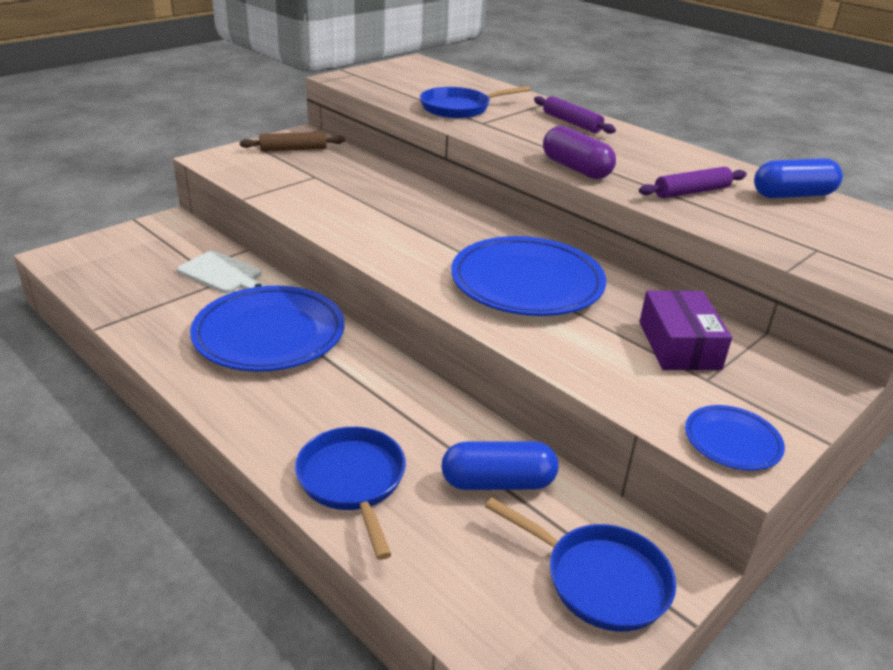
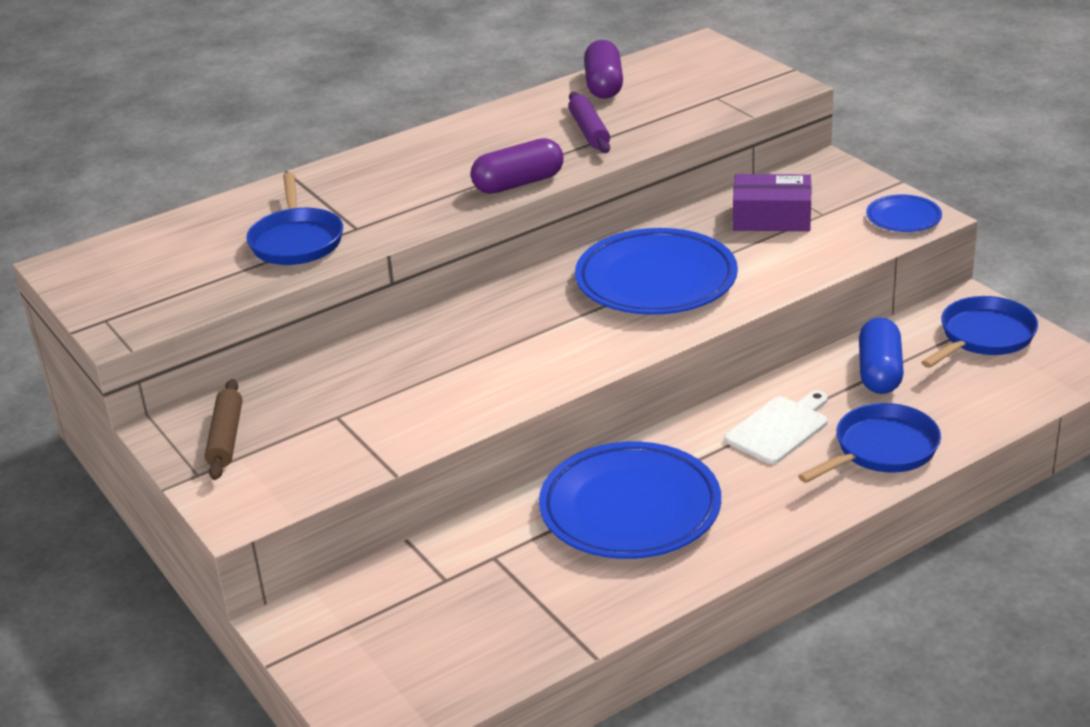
camera: 75 degrees left, 0 degrees up
white cutting board [177,251,267,293] -> white cutting board moved to [725,391,828,464]
blue pan [295,427,406,560] -> blue pan turned 150 degrees clockwise [798,403,941,483]
purple rolling pin [534,96,616,134] -> none
blue capsule [754,158,843,198] -> purple capsule [584,40,623,99]

